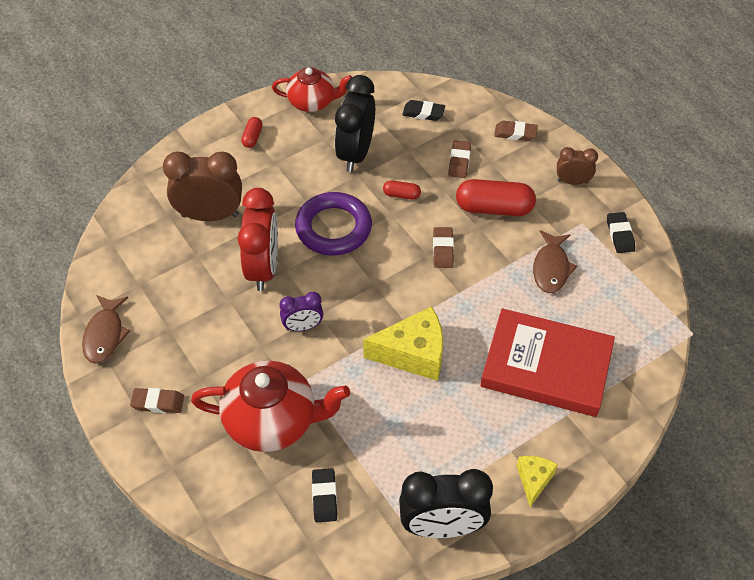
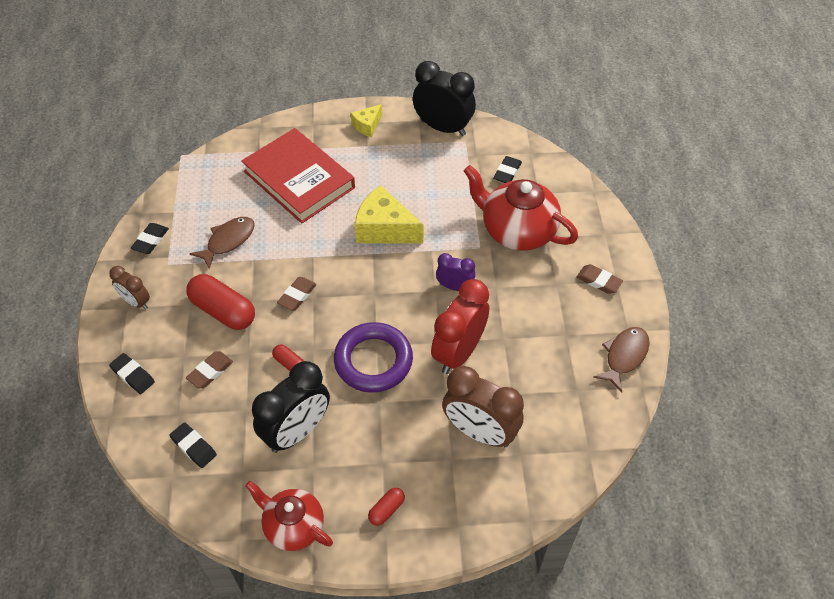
camera: 150 degrees left, 0 degrees up
brown eraser [494,121,538,141] -> black eraser [109,353,155,394]

